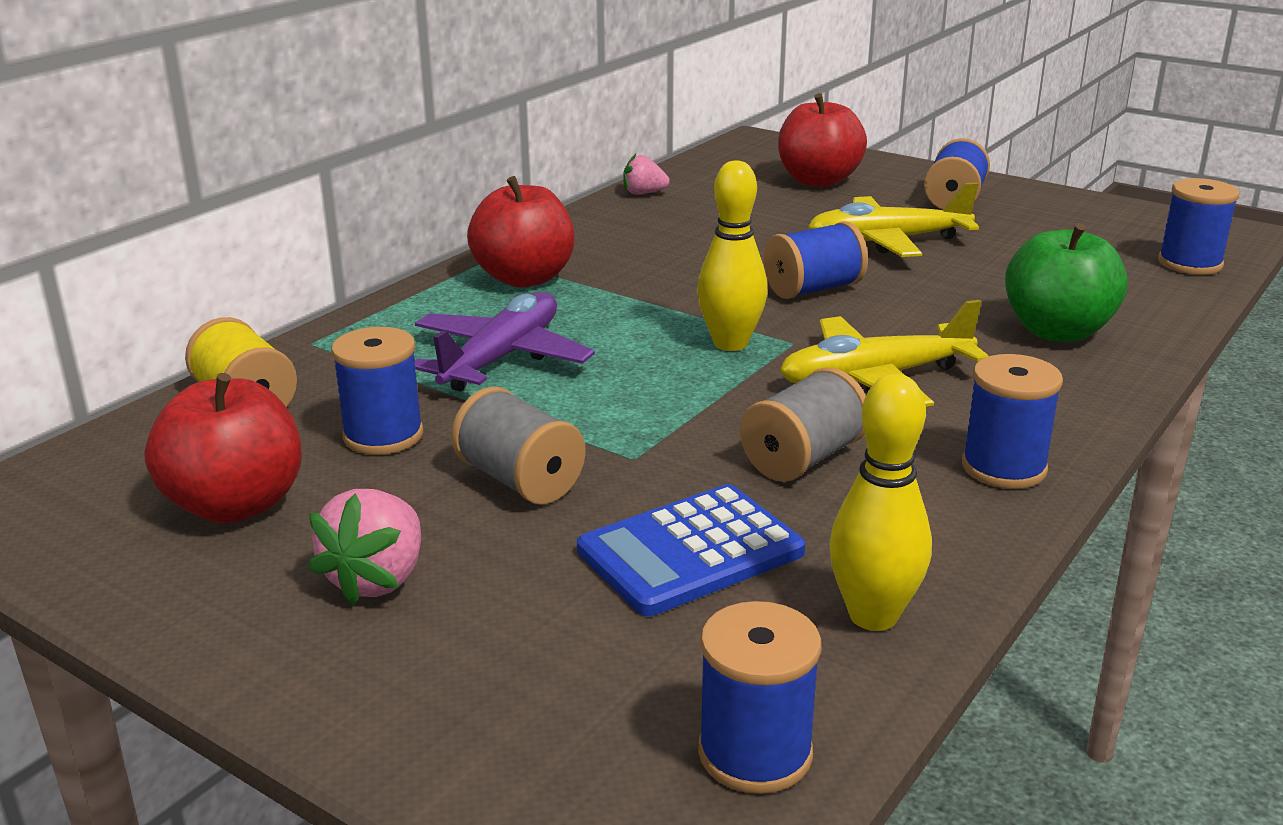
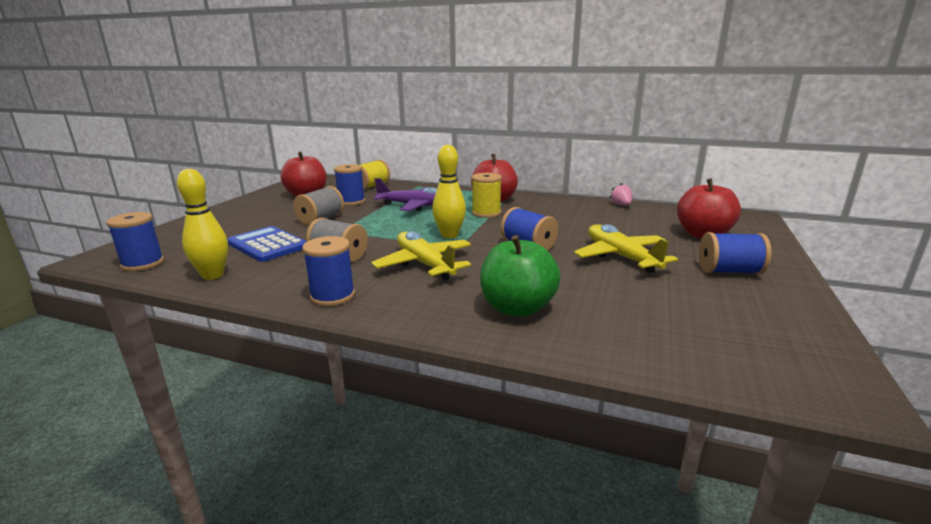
camera: 75 degrees right, 5 degrees down
pink strawberry [308,489,421,605] -> none
blue spool [1158,178,1239,275] -> none
none -> yellow spool [472,173,502,218]

